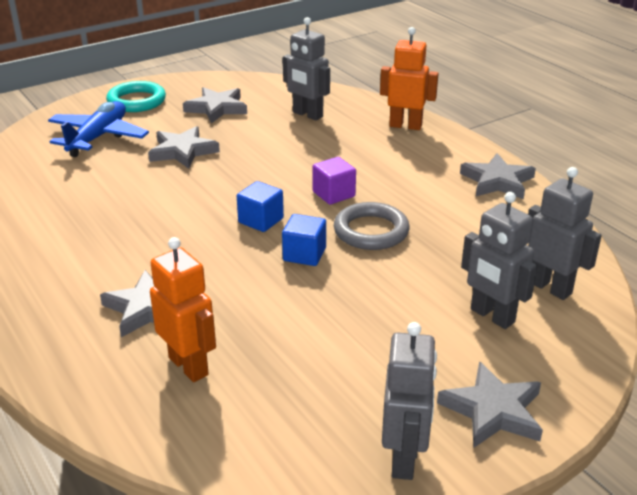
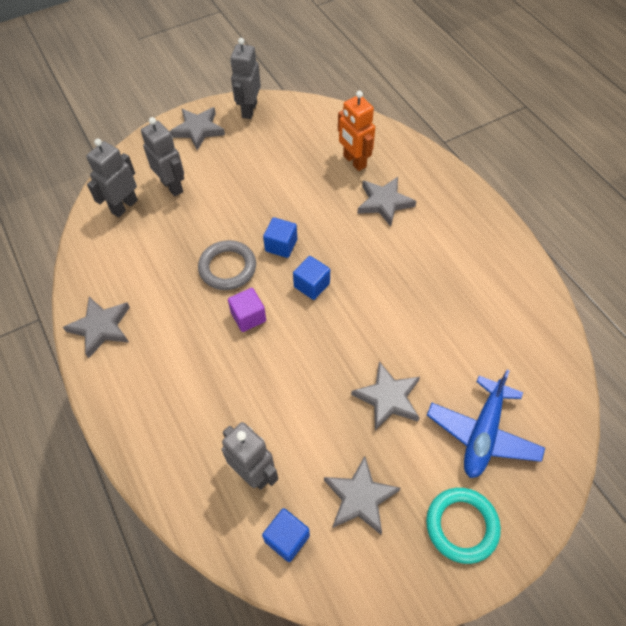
camera: 175 degrees left, 25 degrees up
orange robot [380,27,439,130] -> none
grey robot [528,167,602,300] -> grey robot turned 75 degrees clockwise [86,139,138,217]
none -> blue cube [262,508,310,562]

